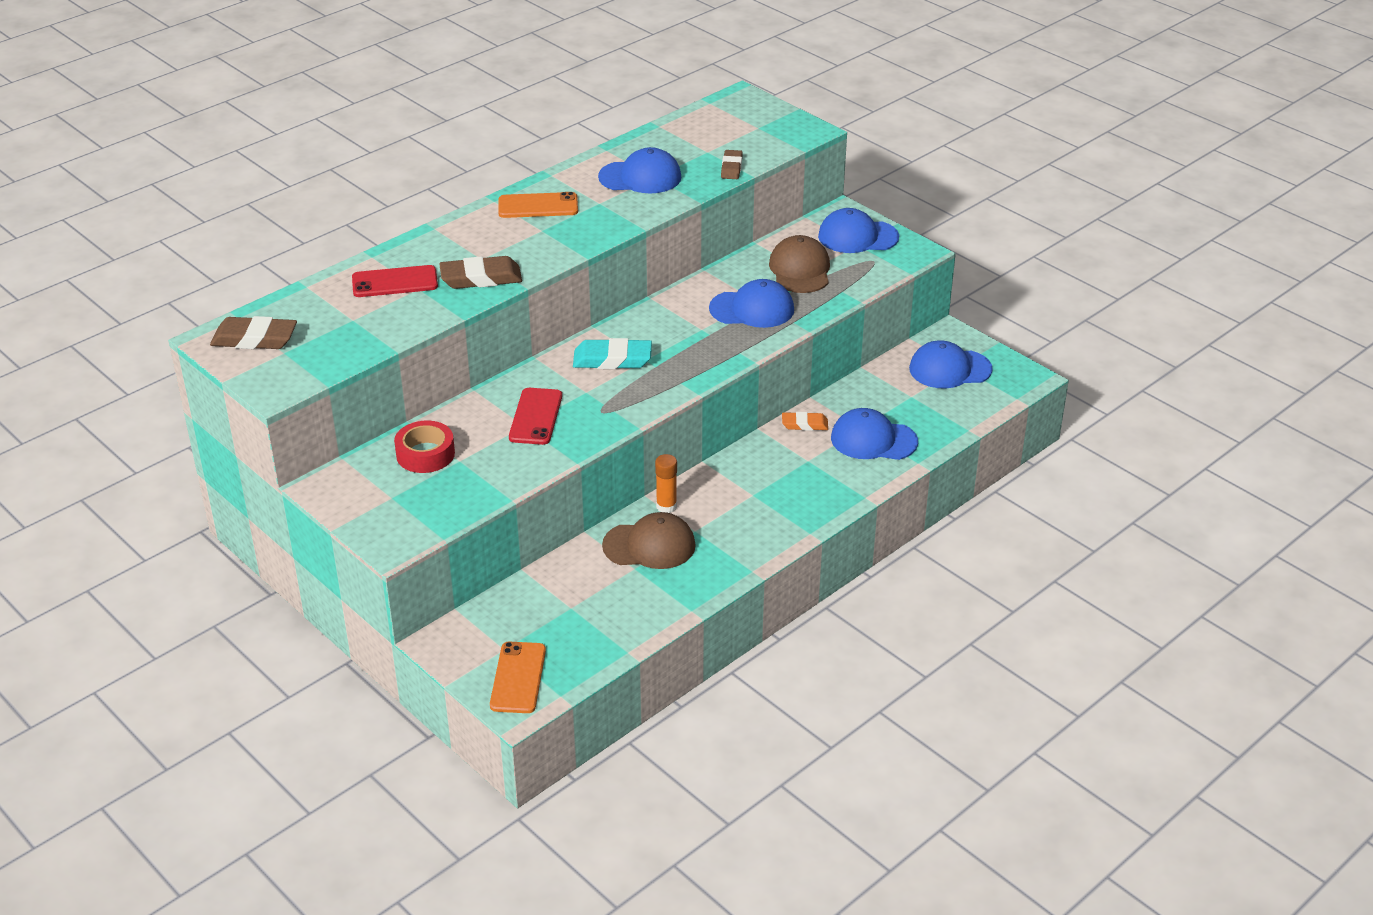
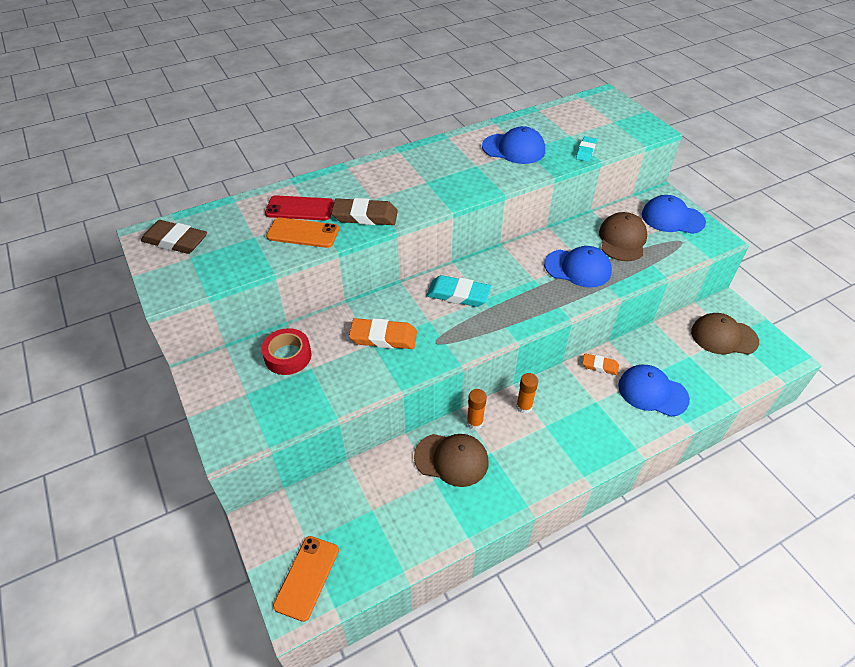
camera: 15 degrees right, 10 degrees up
orange phone [498,192,578,218] -> orange phone moved to [266,217,339,248]
red phone [509,388,562,445] -> orange eraser [349,318,417,349]
brown eraser [721,150,743,179] -> turquoise eraser [576,136,597,162]
blue cap [909,340,993,388] -> brown cap [691,313,759,355]
none -> orange glue stick [516,373,538,414]

